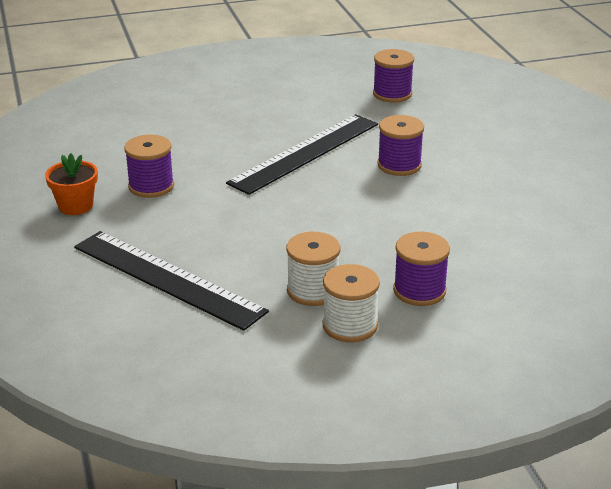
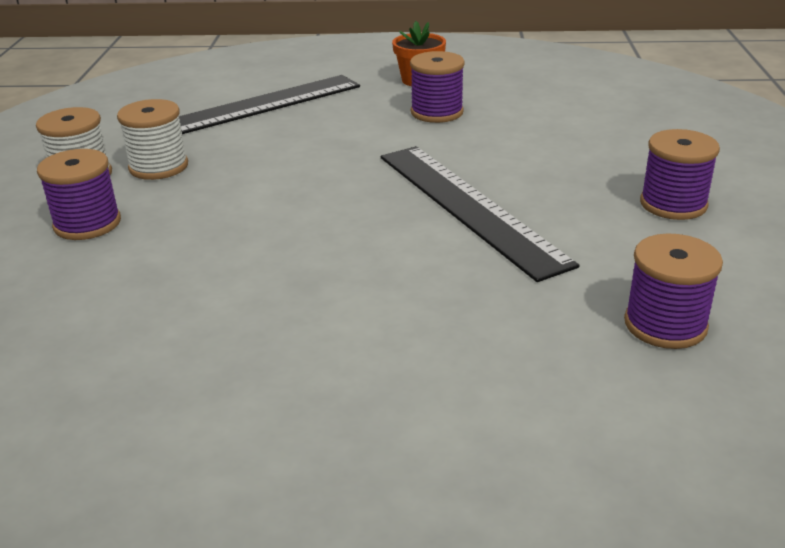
camera: 110 degrees right, 0 degrees up
purple spool [377,115,424,176] -> purple spool moved to [640,129,720,220]

